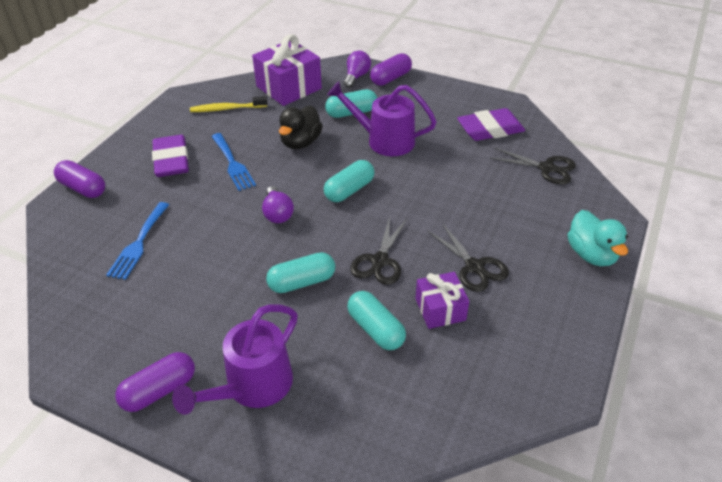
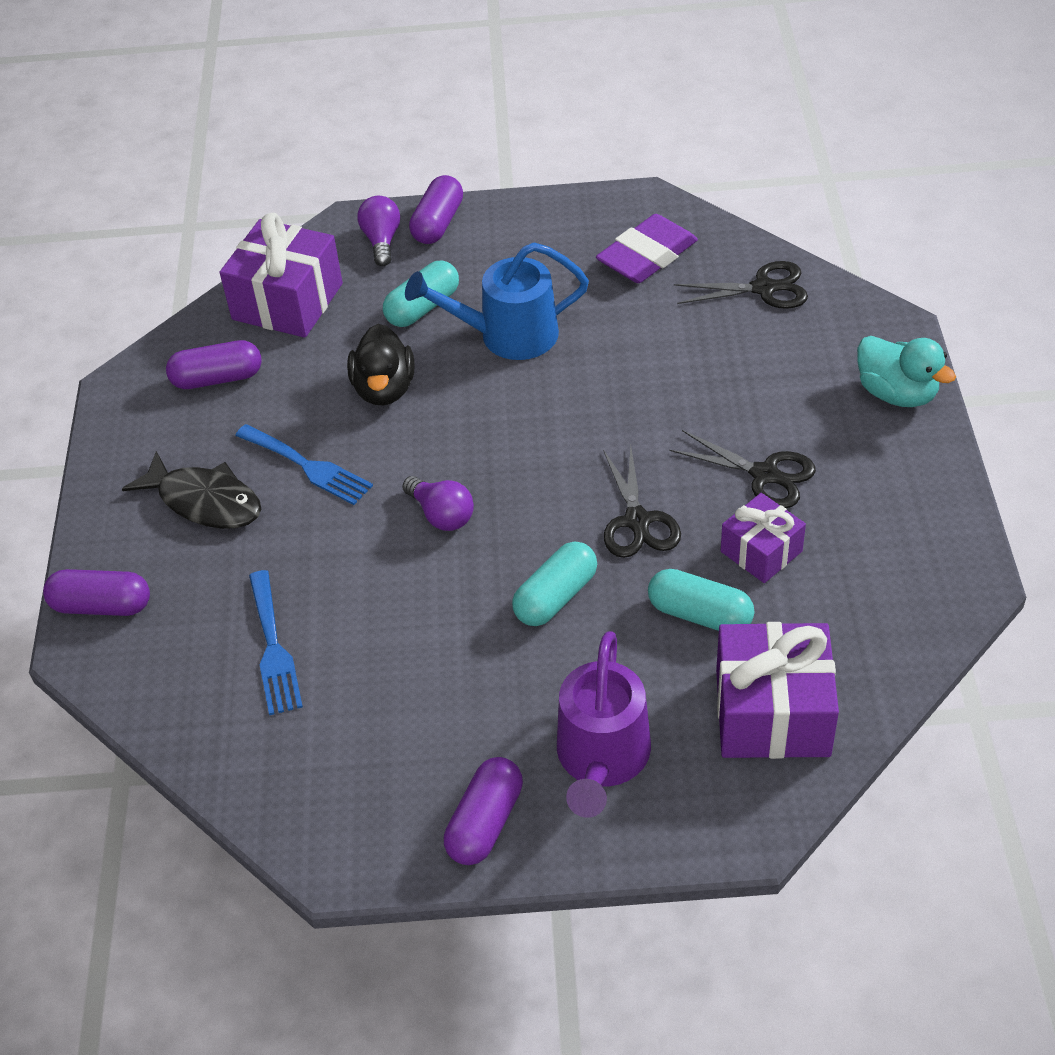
camera: 25 degrees left, 5 degrees up
purple eraser [152,135,189,177] -> black fish [122,451,261,529]
yellow toothbrush [190,96,267,112] -> purple capsule [166,340,262,389]
turquoise capsule [324,160,374,202] -> none
purple watering can [327,81,437,156] -> blue watering can [405,243,589,360]
none -> purple gift [716,622,839,759]

